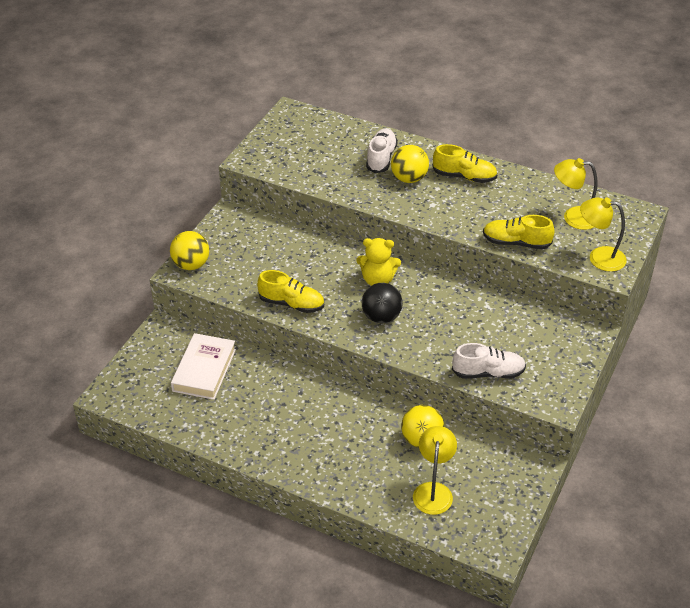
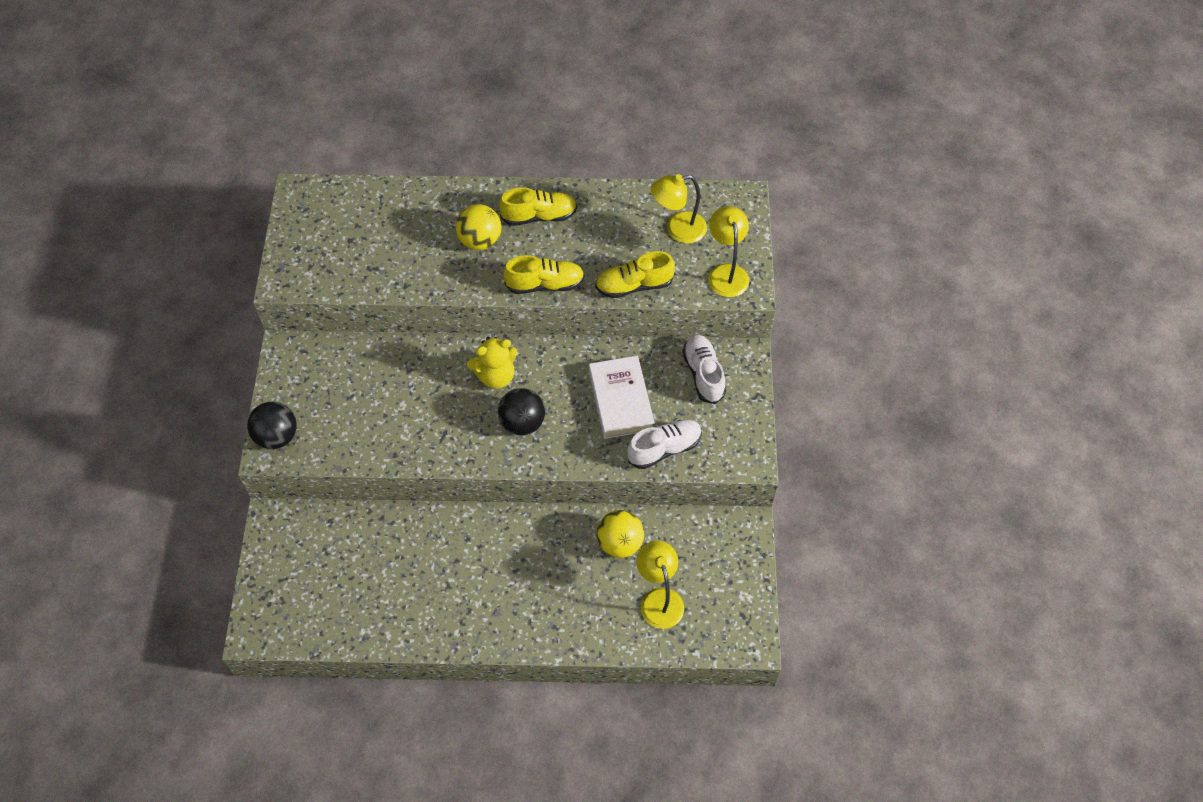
camera: 25 degrees left, 15 degrees up
yellow ball [170,231,209,270] -> black ball [247,402,297,449]
white book [171,333,236,400] -> white book moved to [589,356,655,439]
yellow shoe [257,270,324,313] -> yellow shoe moved to [503,255,585,294]
white shoe [366,128,398,173] -> white shoe moved to [683,334,726,404]
yellow lamp [580,197,627,272] -> yellow lamp turned 90 degrees clockwise [708,206,749,297]

